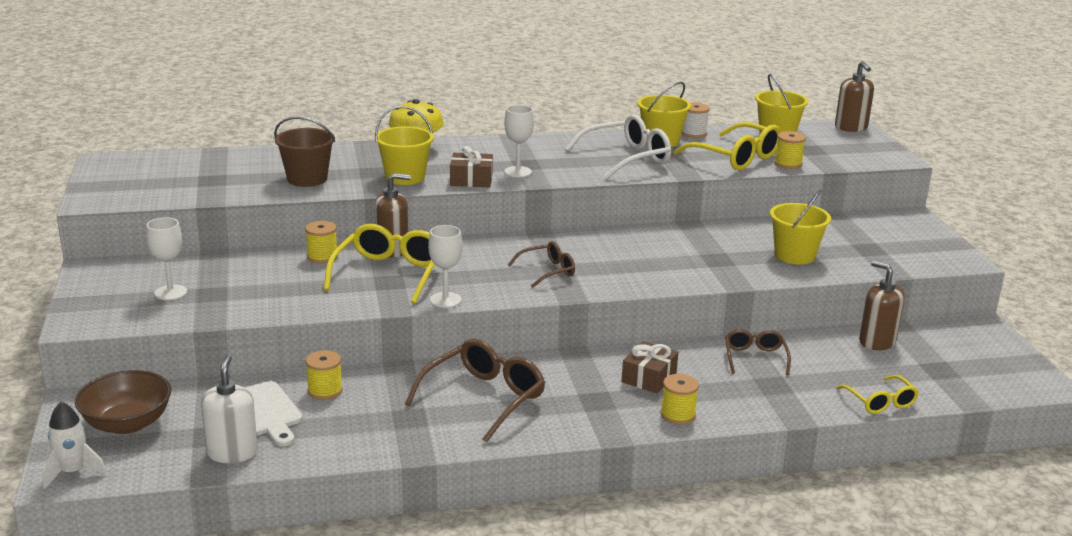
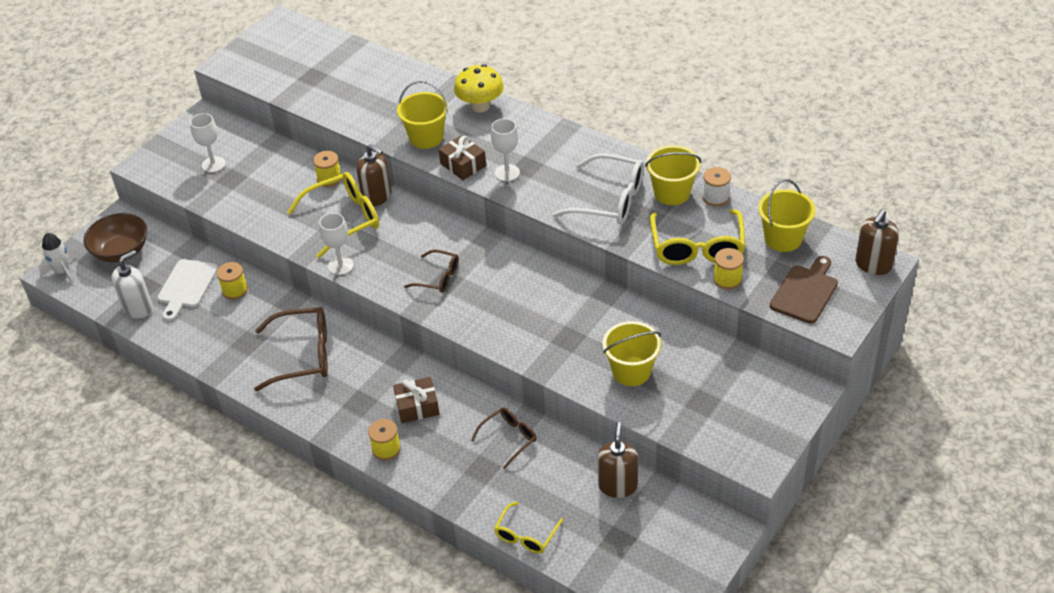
camera: 50 degrees right, 20 degrees up
brown bucket [274,116,335,187] -> none
none -> brown cutting board [770,256,838,324]

